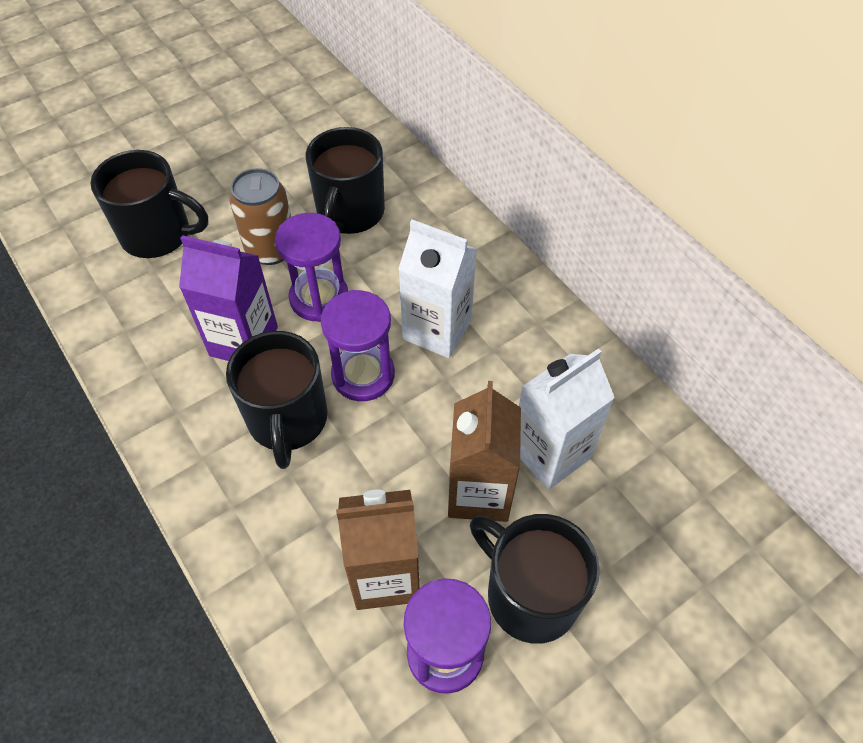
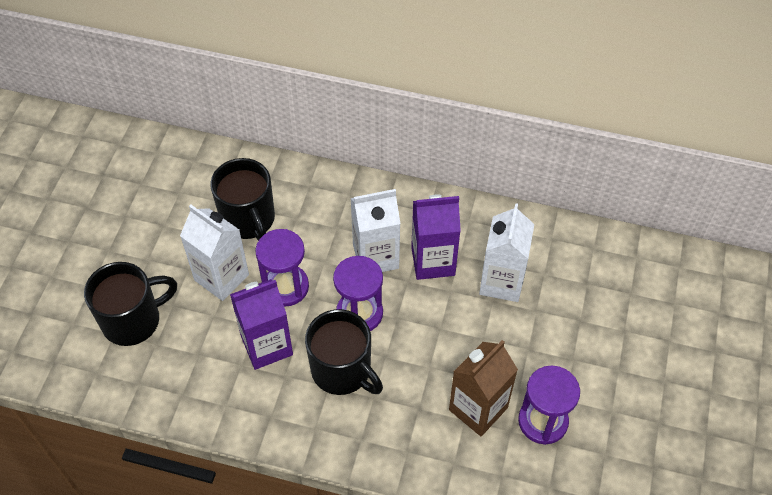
camera: 40 degrees left, 0 degrees up
brown can [229,168,291,265] -> white carton [180,205,249,301]
brown carton [448,381,521,522] -> none
black mug [470,514,600,644] -> none
none -> purple carton [411,195,461,280]

